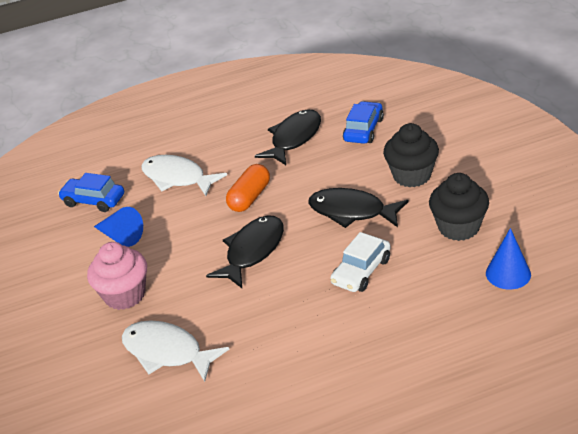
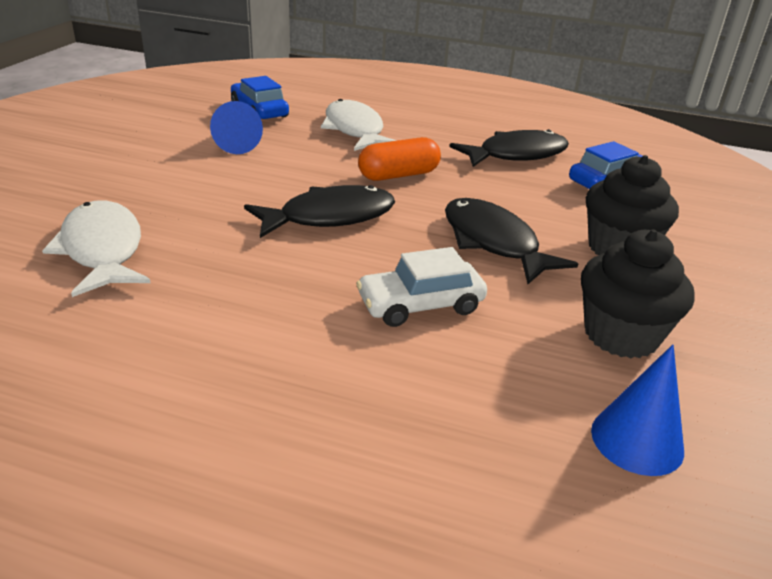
camera: 30 degrees right, 5 degrees down
pink cupcake [87,242,147,310] -> none

